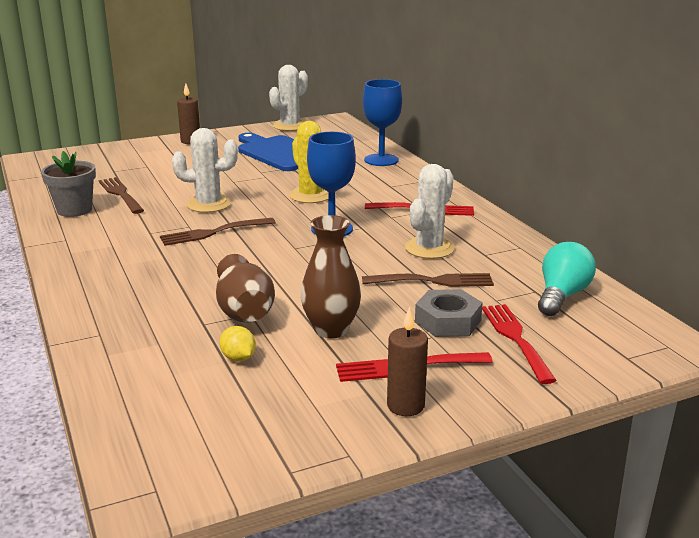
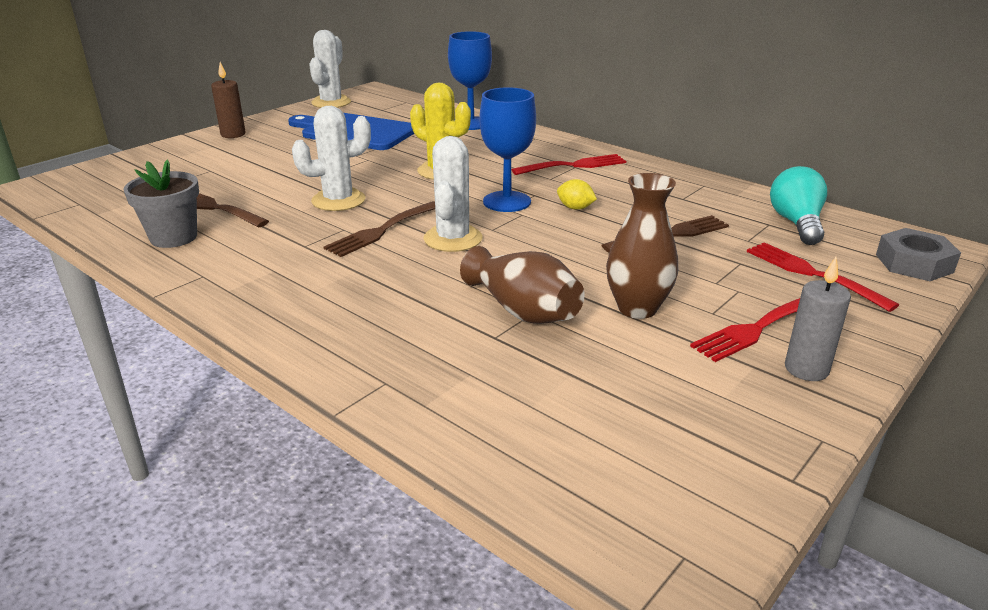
camera: 25 degrees left, 5 degrees up
yellow lemon [220,326,256,362] -> yellow lemon moved to [557,179,597,210]
brown candle [387,307,428,416] -> grey candle [785,257,851,381]
white cactus [405,164,455,259] -> white cactus moved to [423,136,482,252]
grey nut [415,289,483,337] -> grey nut moved to [876,228,961,281]

